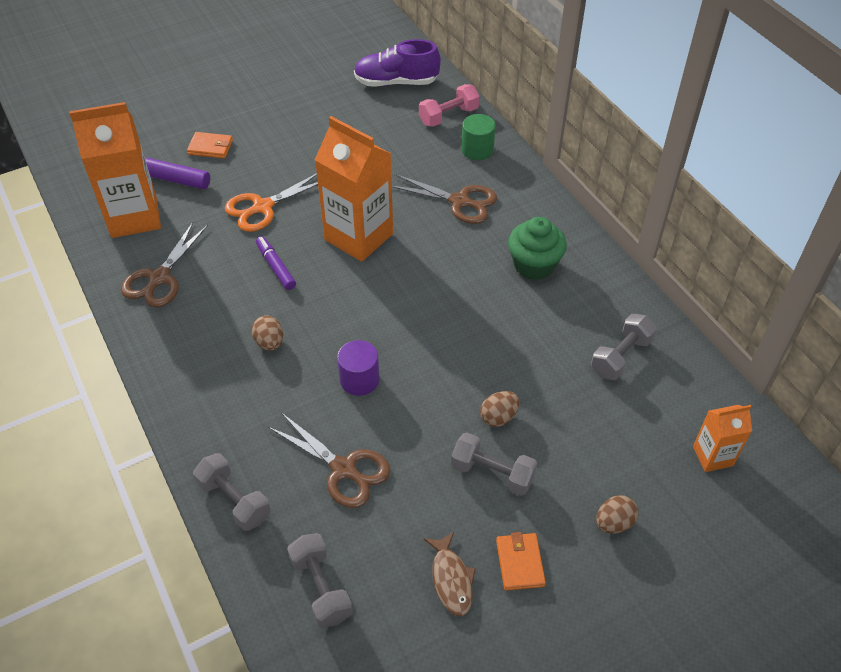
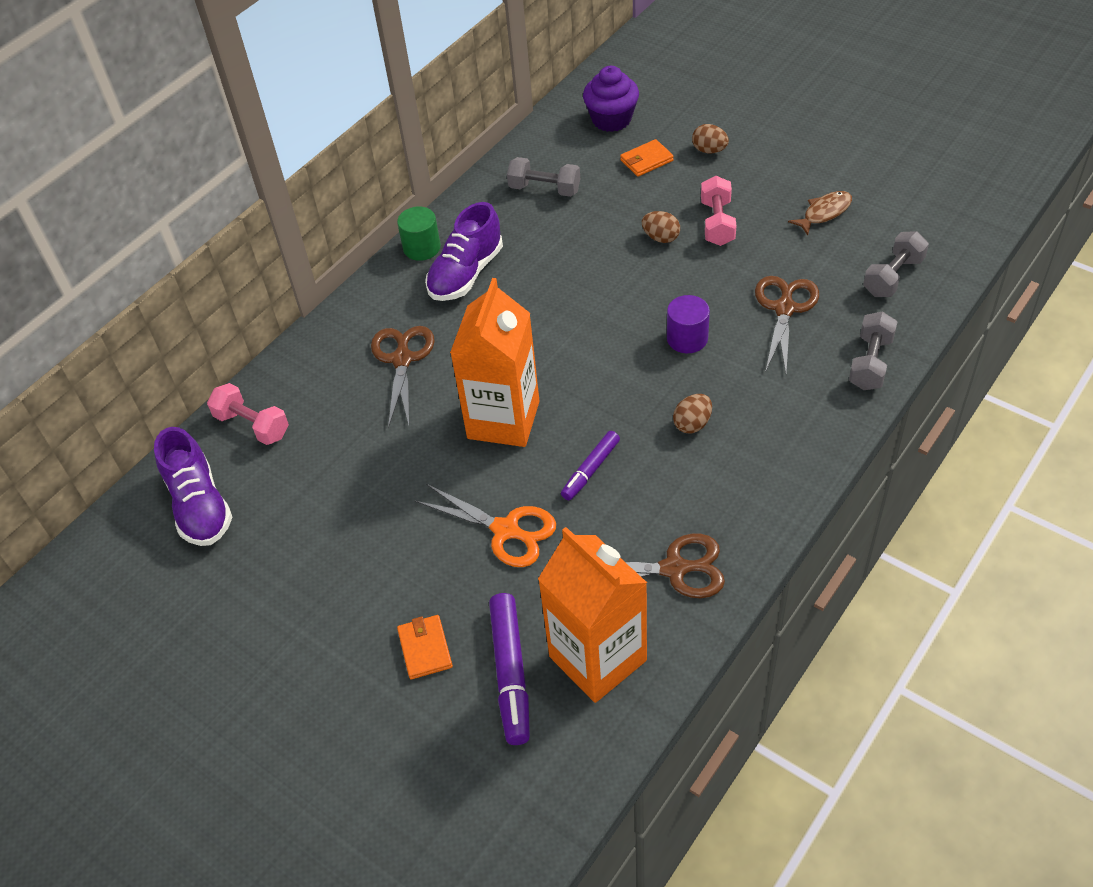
camera: 110 degrees left, 0 degrees up
grey dumbbell [451,432,537,496] -> pink dumbbell [701,176,737,246]
green cylinder [461,114,496,160] -> green cylinder moved to [397,207,441,261]
orange wallet [496,532,546,591] -> orange wallet moved to [620,139,674,177]
green cupcake [508,217,567,280] -> purple shoe [425,202,503,301]
orange carton [693,405,752,472] -> purple cupcake [583,66,639,132]

